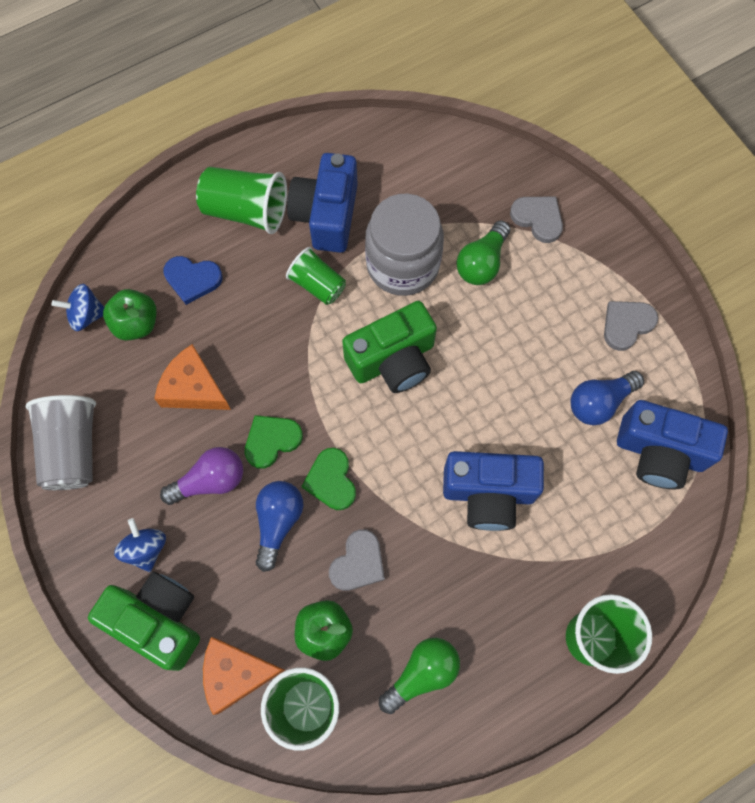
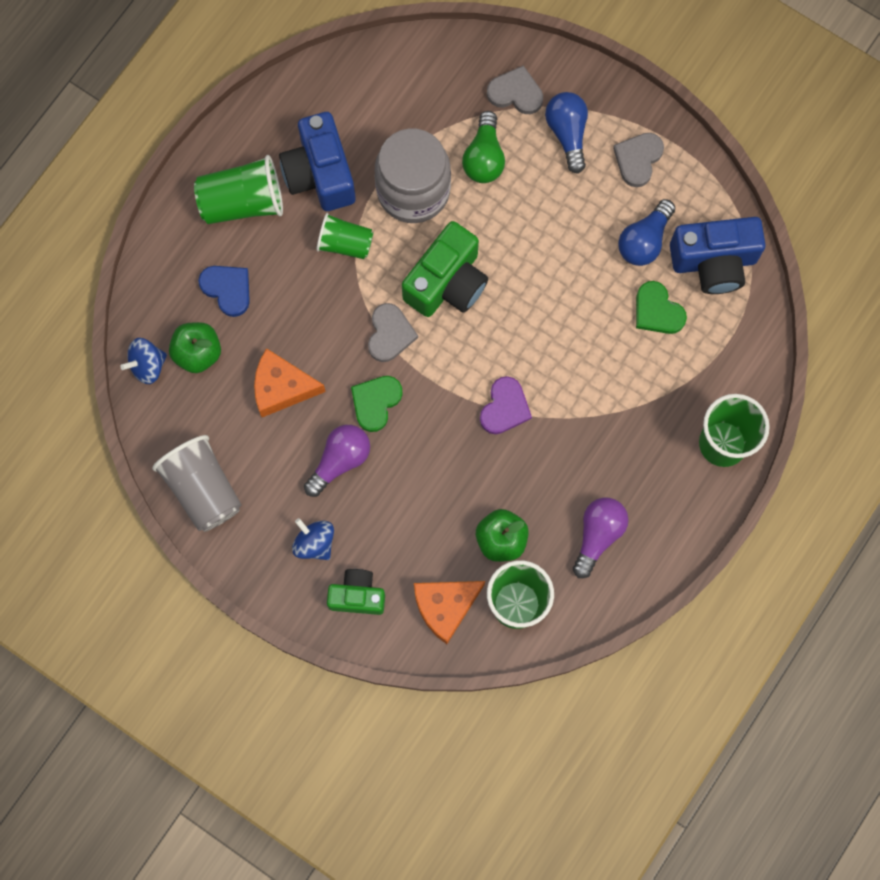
camera: 25 degrees left, 5 degrees up
green camera [88,572,200,671] -> green camera [327,569,385,615], size x0.62
blue heart [163,256,223,305] -> blue heart turned 120 degrees counterclockwise [198,266,250,317]
blue light bulb [256,481,304,572] -> blue light bulb moved to [545,92,588,174]
green heart [302,448,356,510] -> green heart moved to [636,281,687,334]
grey heart [329,529,385,591] -> grey heart moved to [368,303,418,362]
green light bulb [379,638,460,714] -> purple light bulb [573,498,629,578]
blue camera [443,451,544,531] -> none
none -> purple heart [480,376,532,434]

